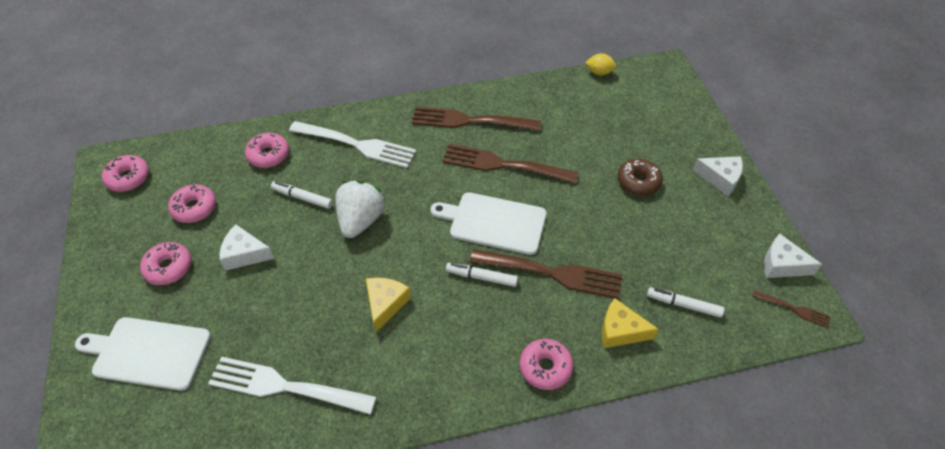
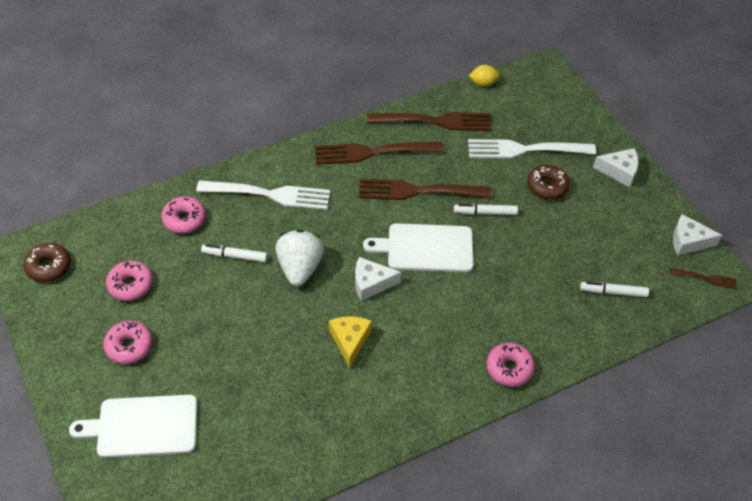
camera: 15 degrees left, 0 degrees up
pink donut [102,155,149,192] -> brown donut [23,243,70,282]
white fork [208,357,376,415] -> white fork moved to [468,139,596,158]
white cheese [219,225,274,271] -> white cheese moved to [355,257,401,301]
white marker [446,263,518,287] -> white marker moved to [454,204,518,215]
brown fork [470,249,622,299] -> brown fork moved to [367,112,492,131]
yellow cheese [602,298,659,348] -> none

